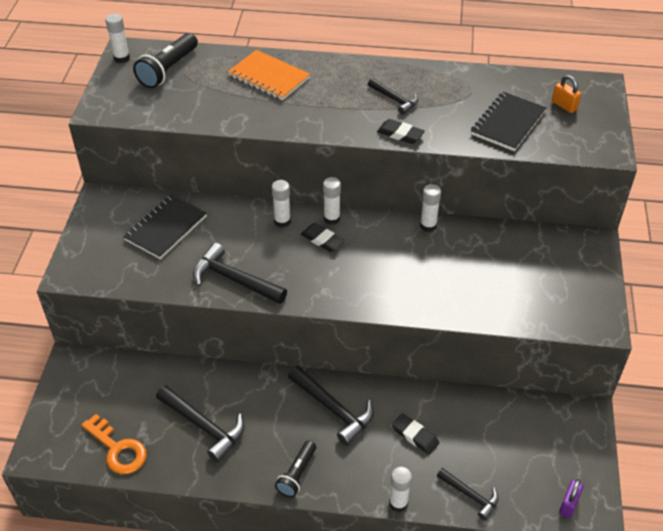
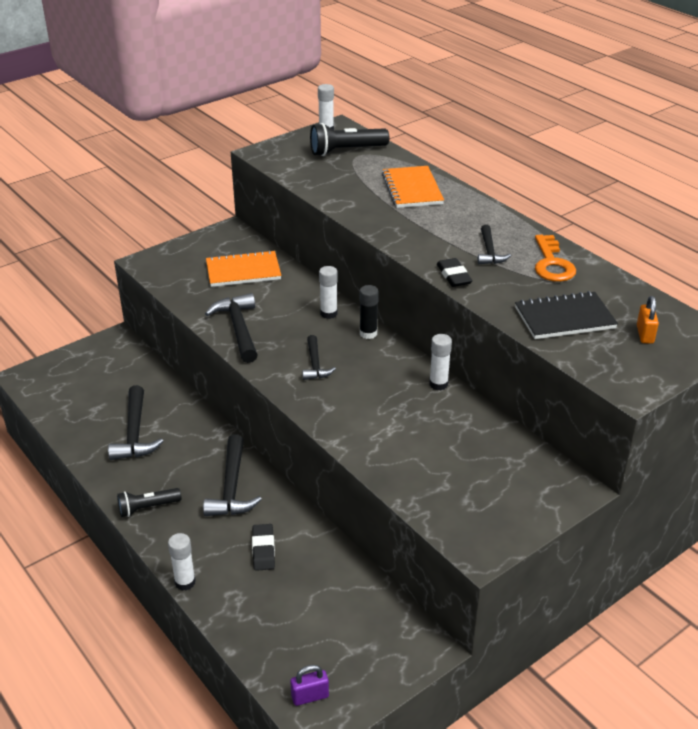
camera: 45 degrees right, 10 degrees down
orange key [81,414,147,474] -> orange key moved to [535,235,576,282]
black notebook [123,195,207,259] -> orange notebook [206,250,281,287]
black eraser [301,223,345,252] -> none
white glue stick [323,177,341,225] -> black glue stick [360,285,379,339]
black hammer [437,468,499,520] -> black hammer moved to [302,335,336,380]

